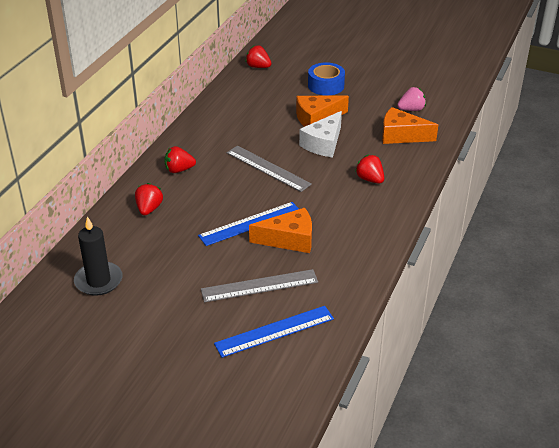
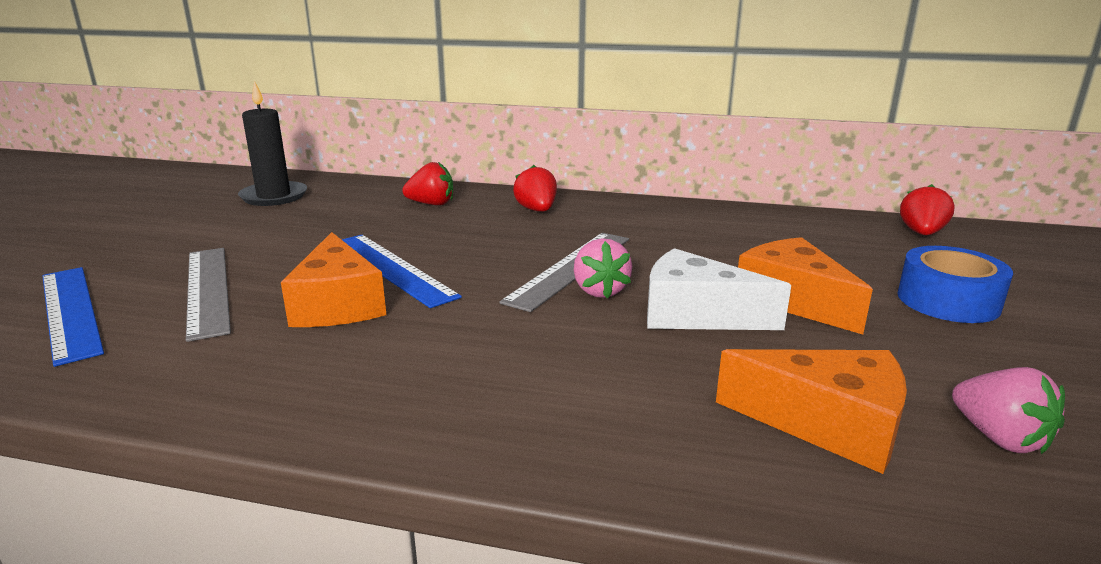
camera: 80 degrees right, 15 degrees down
red strawberry [355,155,384,184] -> none
orange cheese [382,107,438,144] -> orange cheese turned 105 degrees clockwise [716,349,907,474]
none -> pink strawberry [574,238,632,298]

